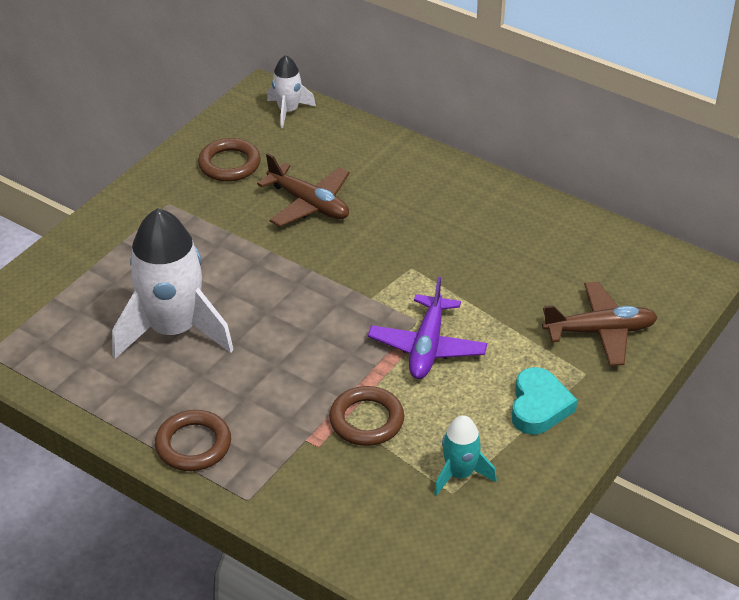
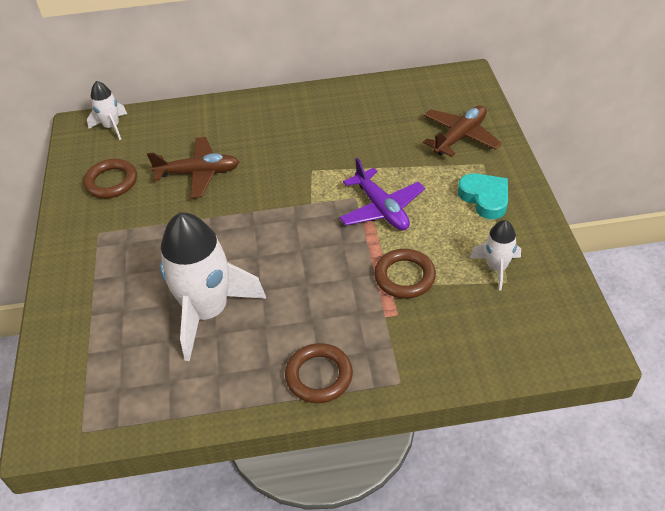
camera: 40 degrees left, 5 degrees up
turquoise rocket [434,415,497,496] -> white rocket [470,220,521,290]

